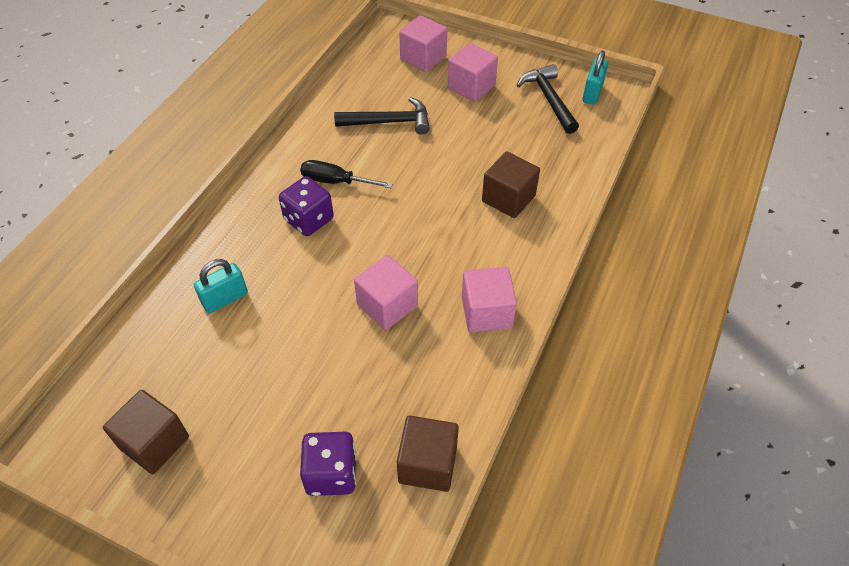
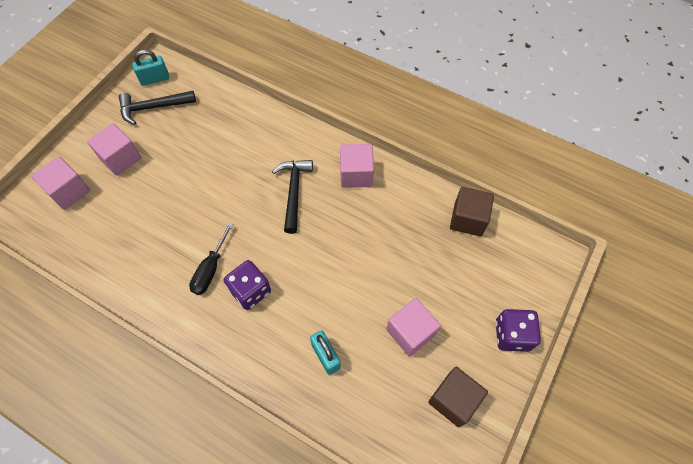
camera: 85 degrees left, 10 degrees up
purple dice [300,432,356,496] -> purple dice moved to [496,309,541,352]
black hammer [334,97,430,135] -> black hammer moved to [272,160,313,234]
pink cube [354,255,418,330] -> pink cube moved to [386,298,441,356]
brown cube [482,151,540,218] -> none
turquoise padlock [583,51,608,105] -> turquoise padlock turned 45 degrees counterclockwise [132,50,169,86]

